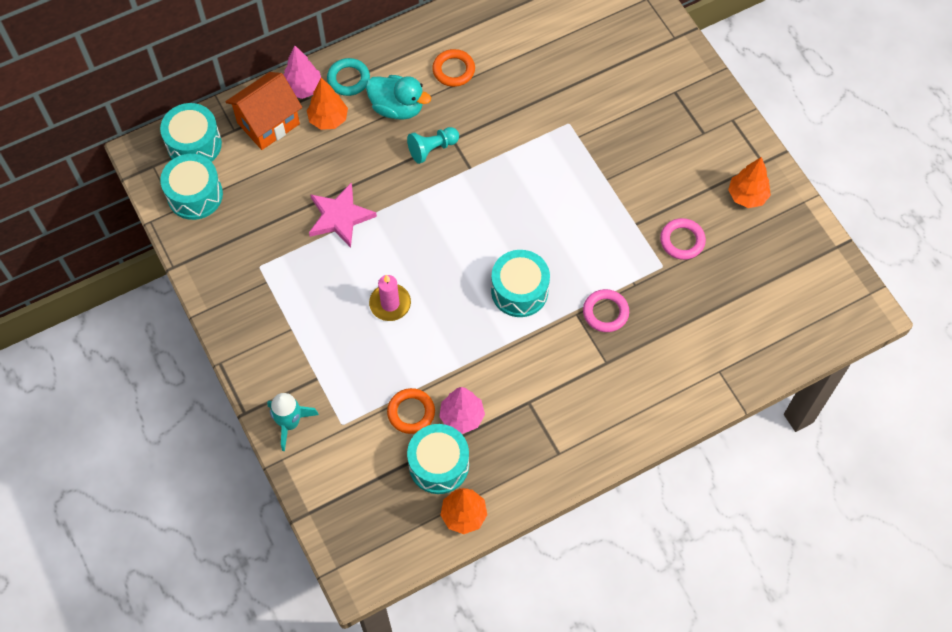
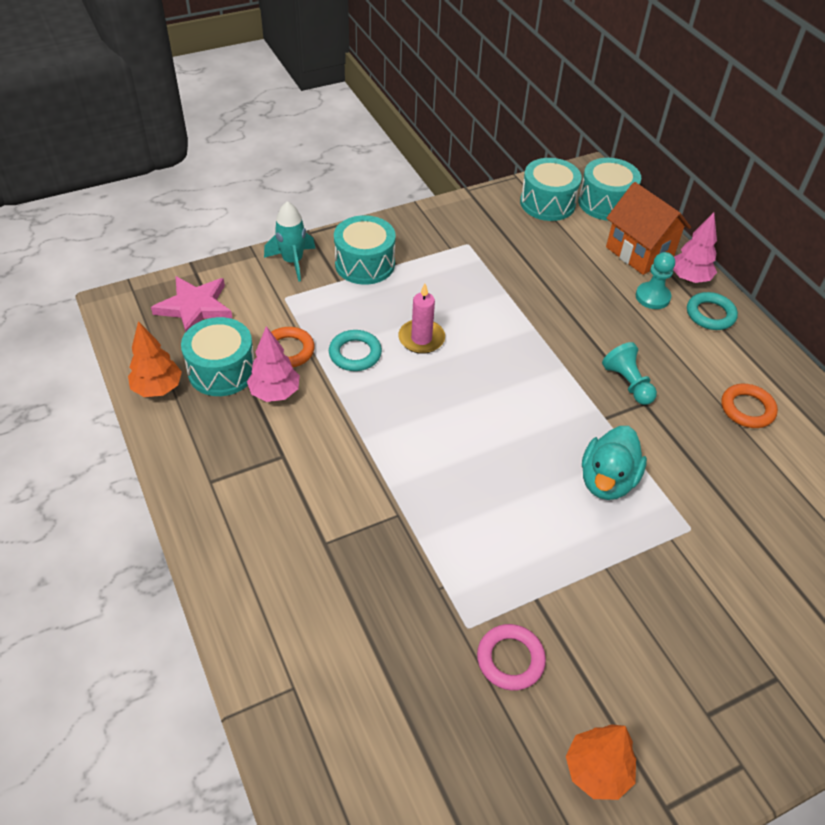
camera: 90 degrees right, 15 degrees down
orange tree [307,78,348,130] -> turquoise pawn [636,252,675,309]
pink star [309,182,377,248] -> pink star moved to [151,276,232,332]
turquoise duck [366,75,431,120] -> turquoise duck moved to [582,426,647,500]
turquoise drum [491,250,550,317] -> turquoise drum moved to [334,215,396,285]
pink ring [583,289,629,332] -> none
none -> turquoise ring [329,330,382,371]

